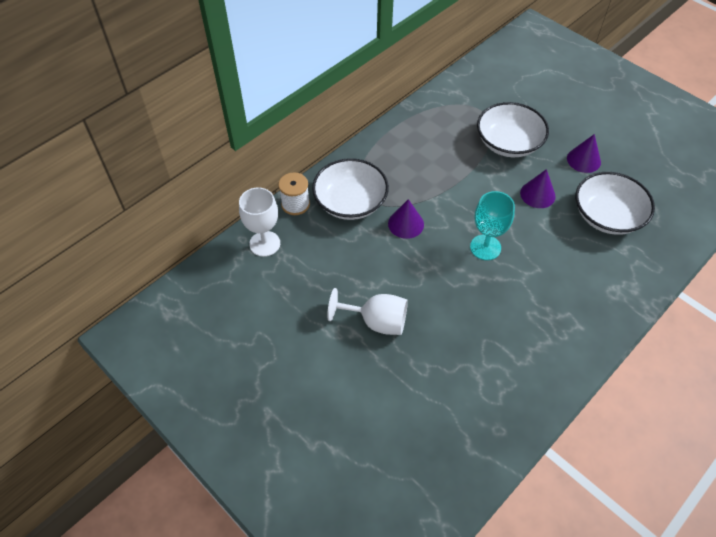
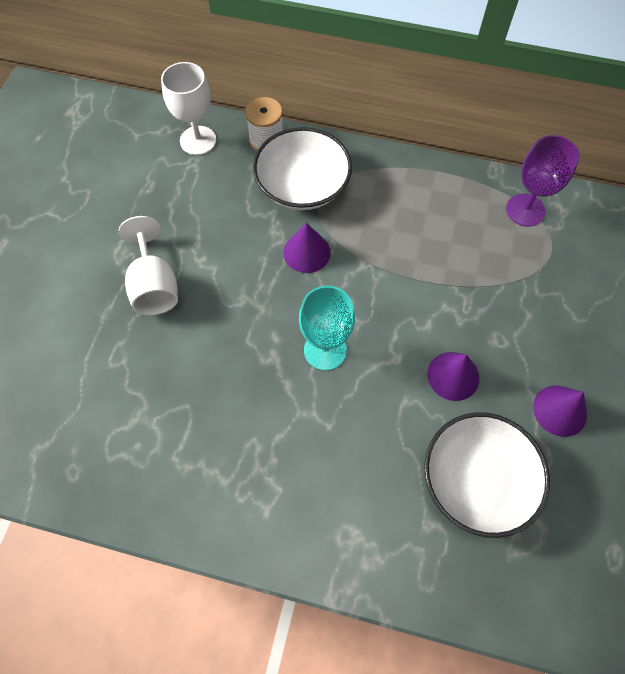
camera: 60 degrees right, 10 degrees up
white bowl [477,102,549,157] -> none
none -> purple goblet [506,135,580,226]

